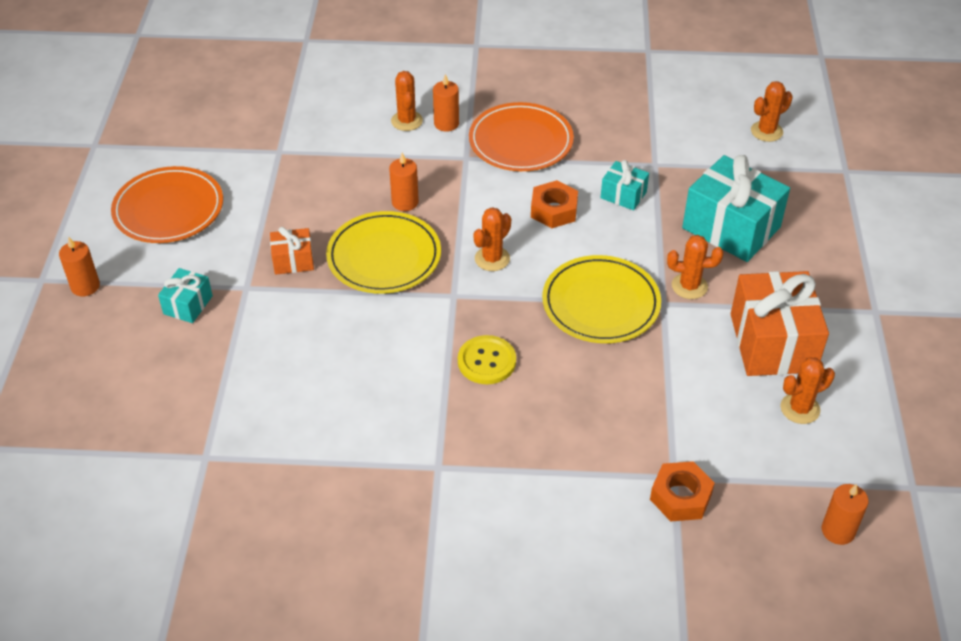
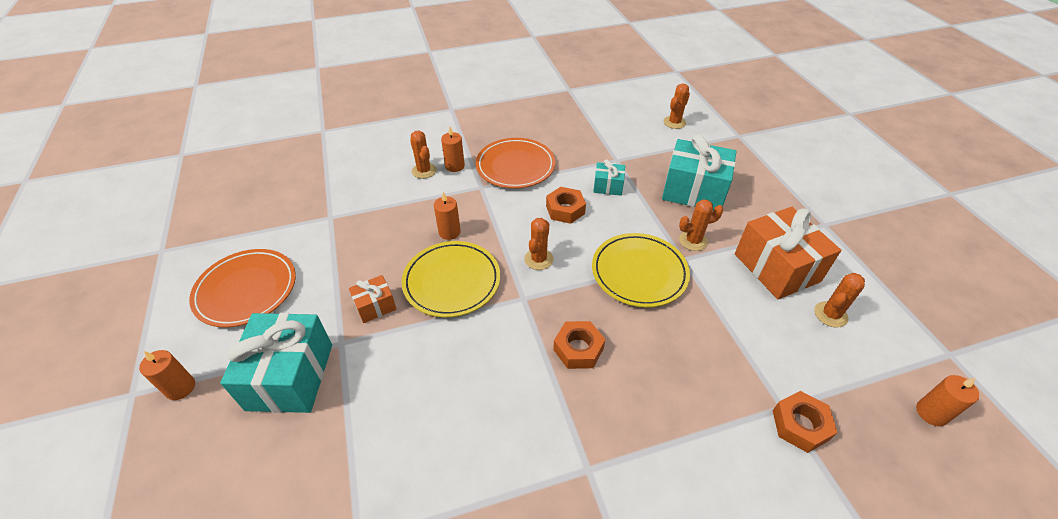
camera: 20 degrees left, 0 degrees up
turquoise gift [158,268,213,323] -> turquoise gift [220,313,332,413], size x2.02
yellow button [458,335,516,384] -> orange nut [553,321,605,369]

